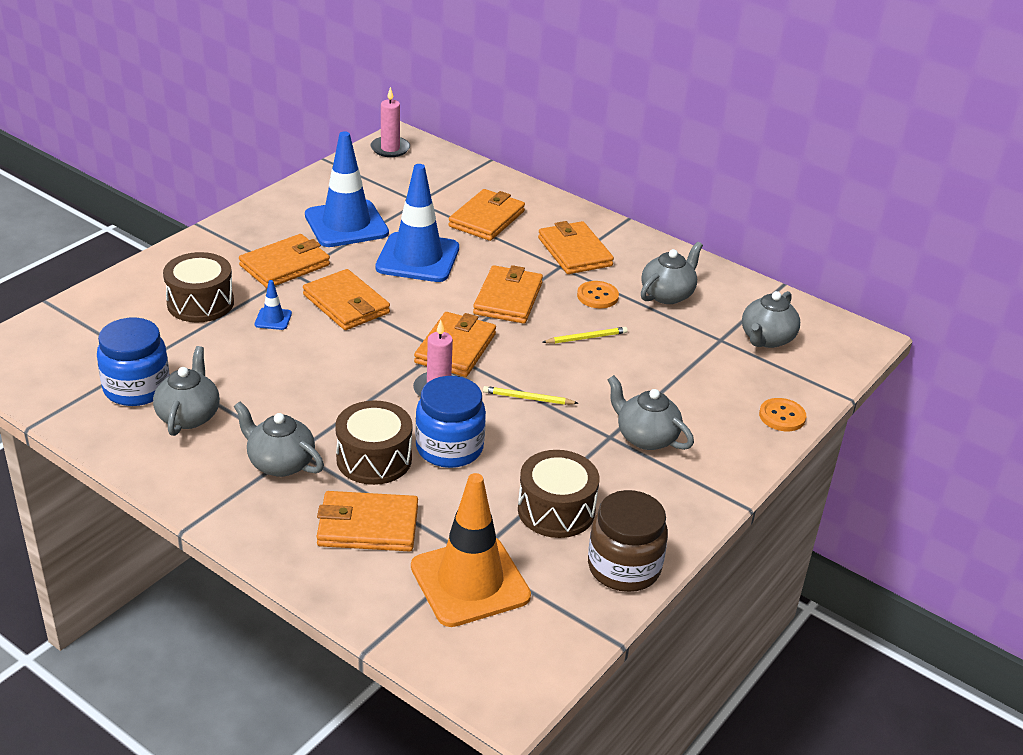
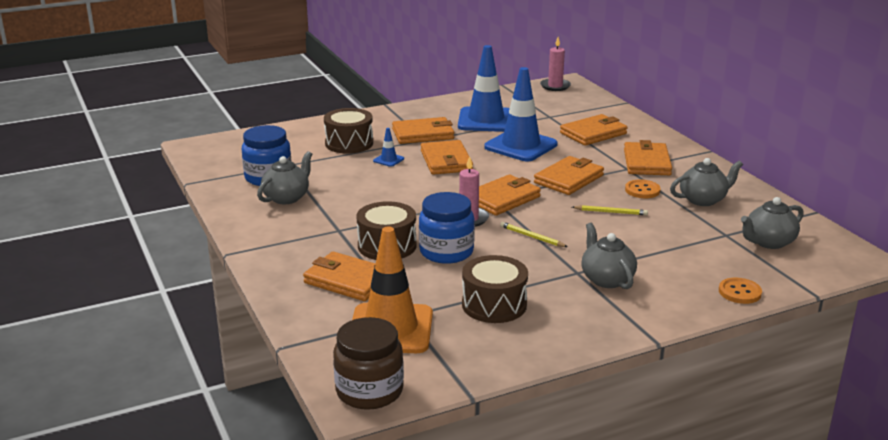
camera: 30 degrees right, 10 degrees down
grey teapot [234,401,324,477] -> none
brown jar [588,490,668,592] -> brown jar moved to [333,317,404,410]

